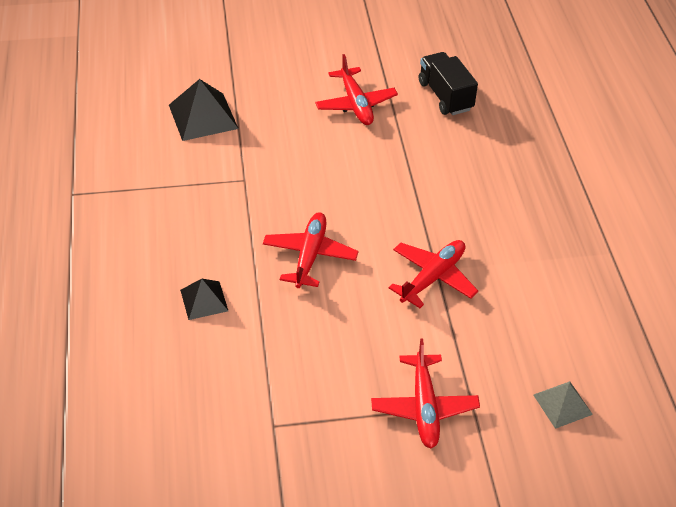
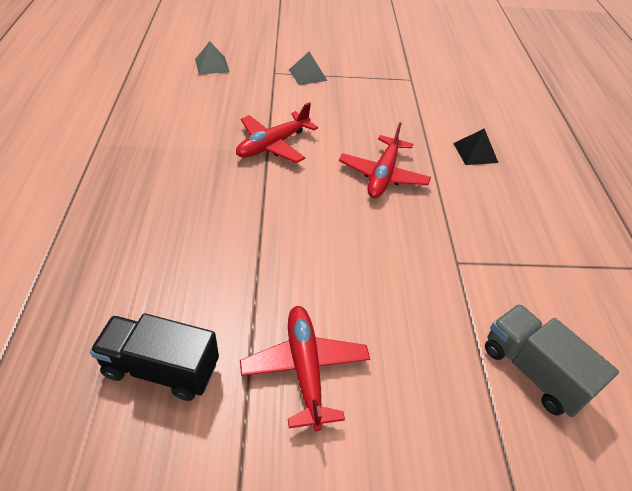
camera: 175 degrees left, 0 degrees up
black pyramid [169,79,239,141] -> grey truck [485,304,619,417]
red plane [371,339,480,448] -> grey pyramid [289,52,327,85]
black truck [419,52,478,115] -> black truck turned 120 degrees clockwise [90,313,219,401]

